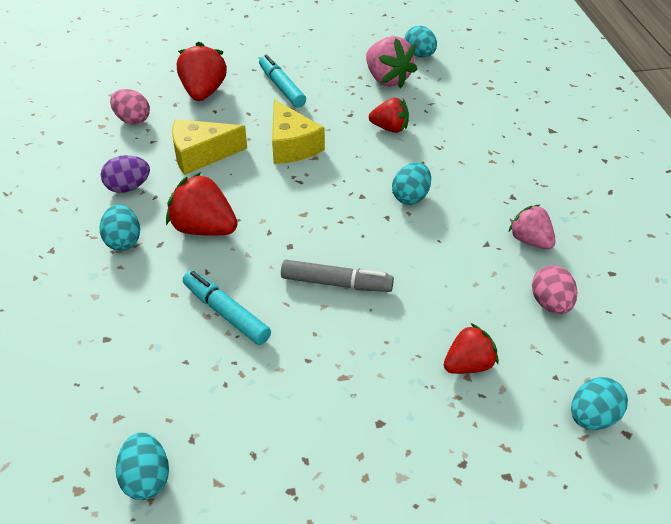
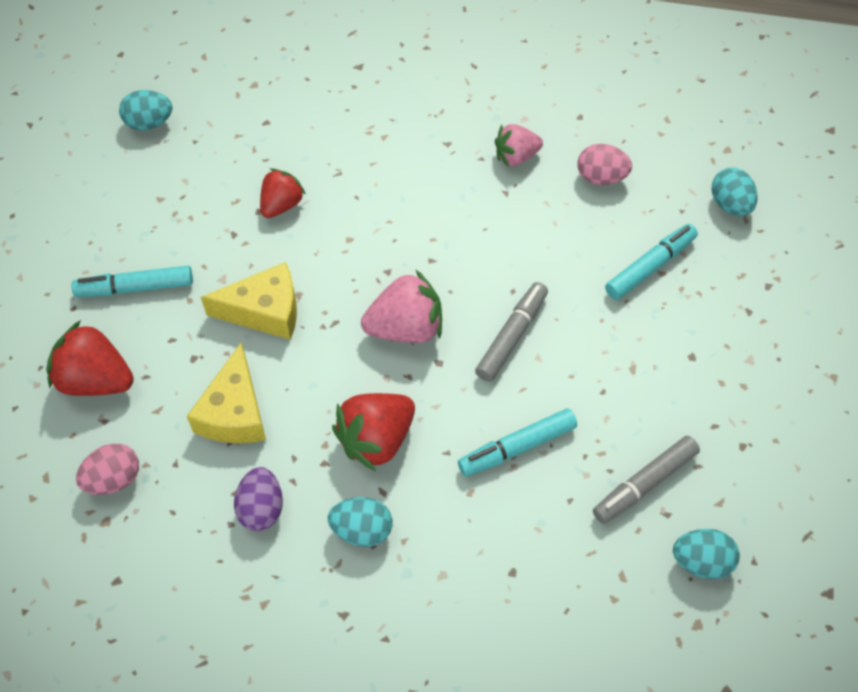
camera: 70 degrees left, 15 degrees up
pink strawberry [366,36,417,88] -> pink strawberry moved to [361,269,442,343]
turquoise egg [392,162,431,205] -> none
red strawberry [444,323,498,374] -> turquoise marker [605,224,698,300]
none -> grey marker [593,436,700,524]

